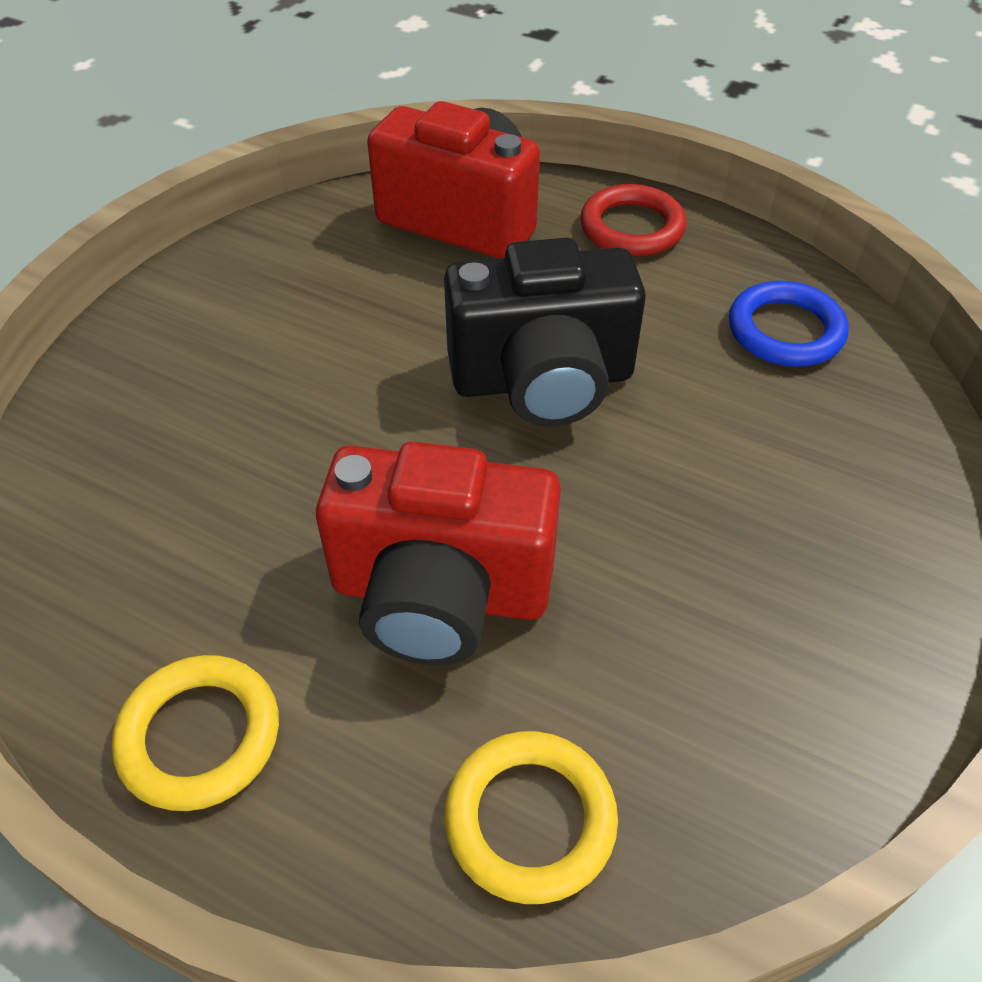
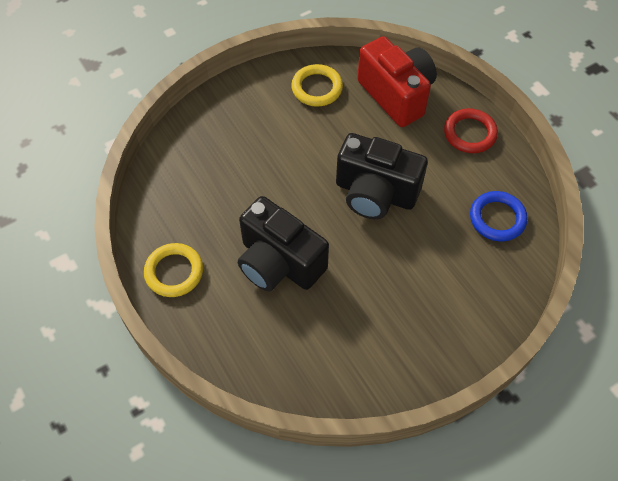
camera: 30 degrees right, 10 degrees up
red camera [316,442,561,665] -> black camera [238,196,329,291]
yellow ring [444,731,618,904] -> yellow ring moved to [291,64,343,107]

